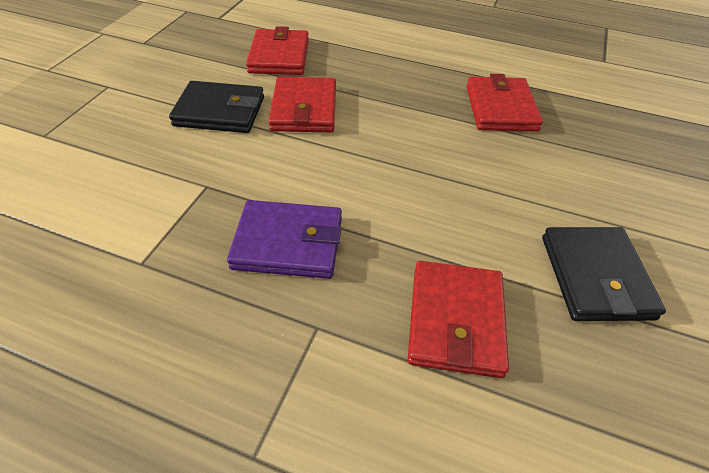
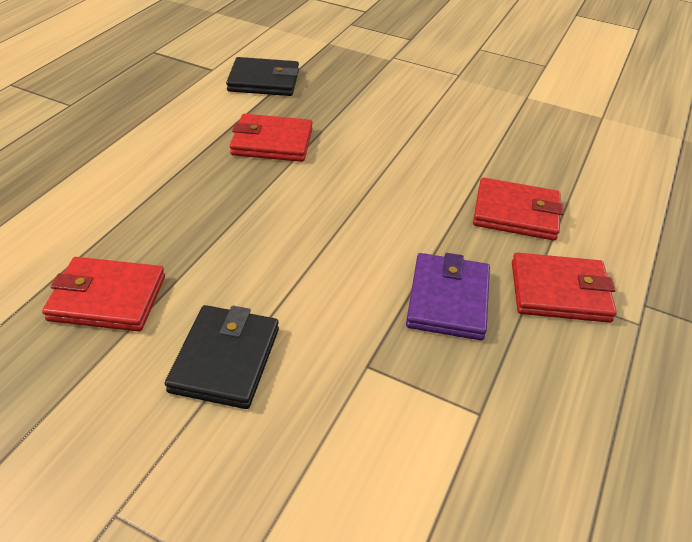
camera: 85 degrees left, 5 degrees down
red wallet [268,77,336,132] -> red wallet moved to [512,253,617,323]
black wallet [542,227,666,321] -> black wallet moved to [226,57,299,96]

